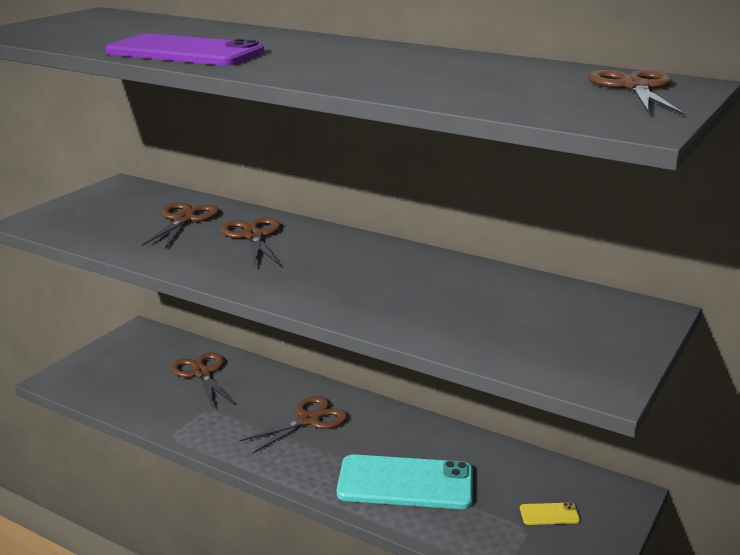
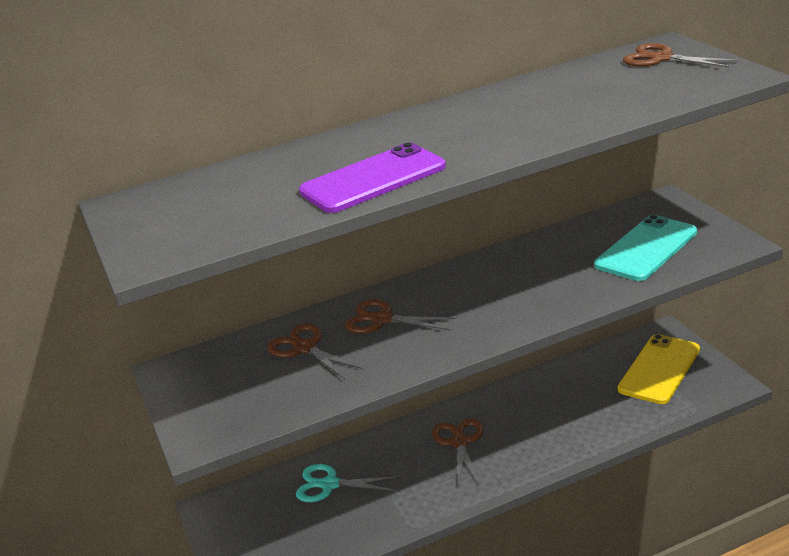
camera: 50 degrees left, 5 degrees up
brown scissors [171,353,234,407] -> turquoise scissors [296,464,400,502]
turquoise phone [337,454,473,509] -> turquoise phone moved to [594,215,697,281]
yellow phone [520,502,580,525] -> yellow phone [618,334,700,404], size x2.48

